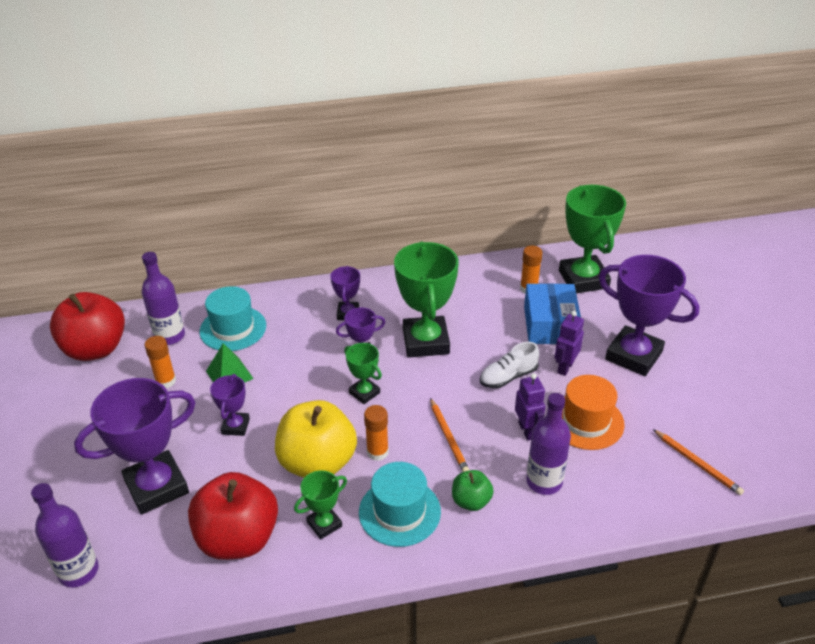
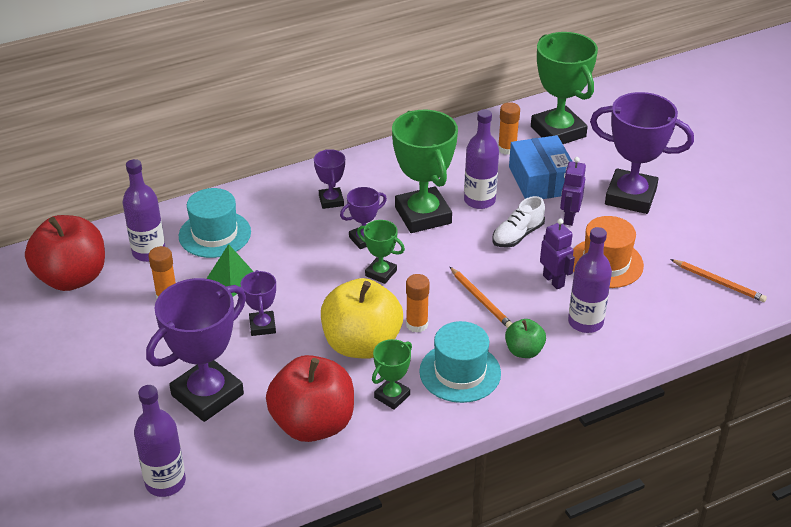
camera: 15 degrees left, 0 degrees up
none -> purple bottle [464,109,499,209]

